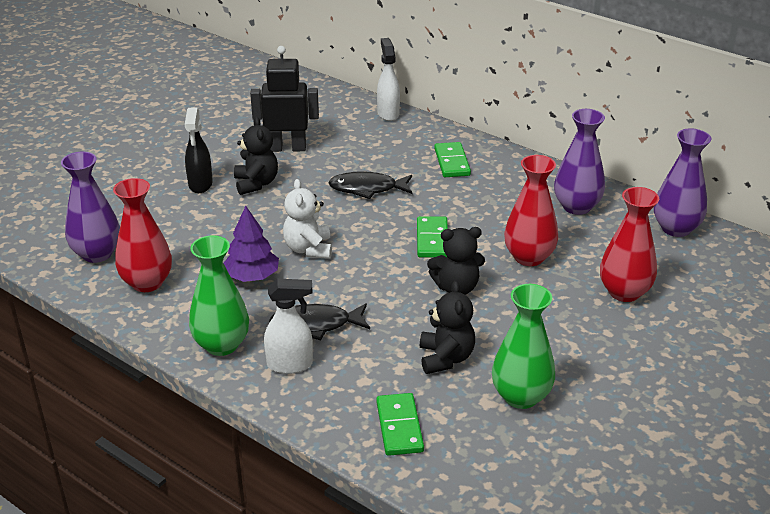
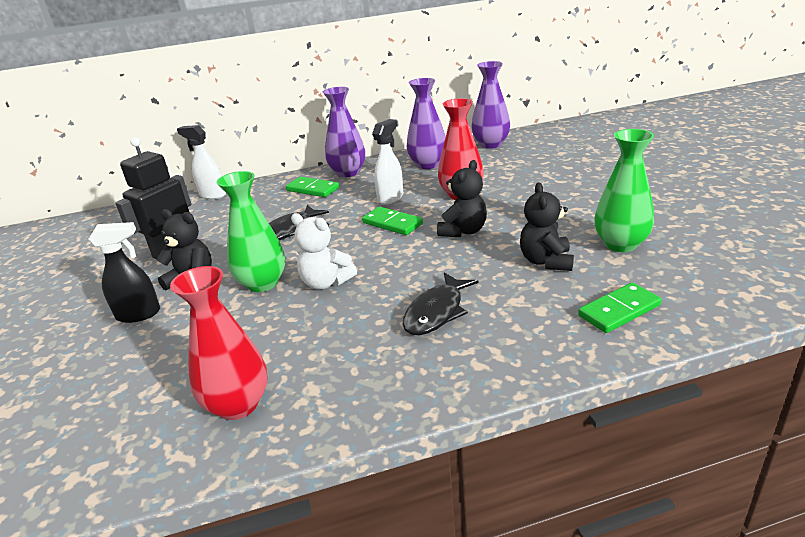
camera: 50 degrees left, 5 degrees down
purple vase [61,152,120,263] -> purple vase moved to [323,87,365,177]
black spray bottle [185,108,213,193] -> black spray bottle turned 45 degrees counterclockwise [88,222,160,323]
green vase [189,235,249,356] -> green vase moved to [216,171,285,292]
purple tree [224,206,279,282] -> none
white spray bottle [264,279,313,374] -> white spray bottle moved to [372,119,403,205]
green domino [376,393,424,456] -> green domino turned 60 degrees counterclockwise [578,283,662,333]
black teddy bear [420,281,475,374] -> black teddy bear turned 120 degrees counterclockwise [520,182,574,271]
red vase [600,187,659,302] -> none

